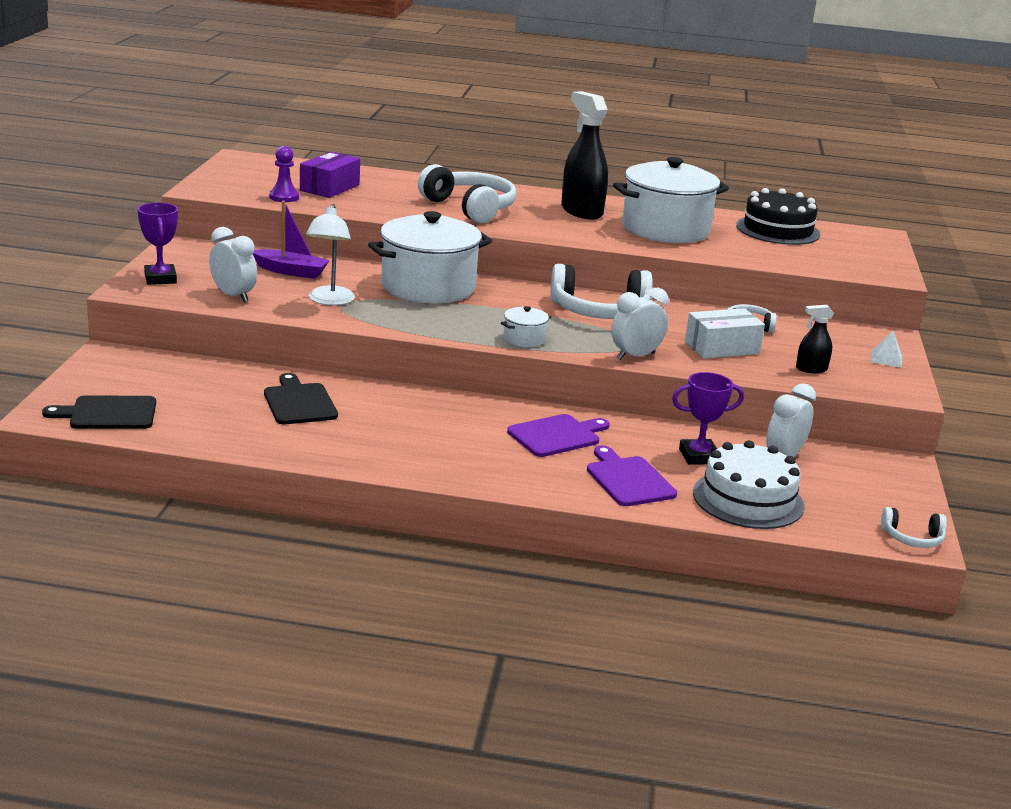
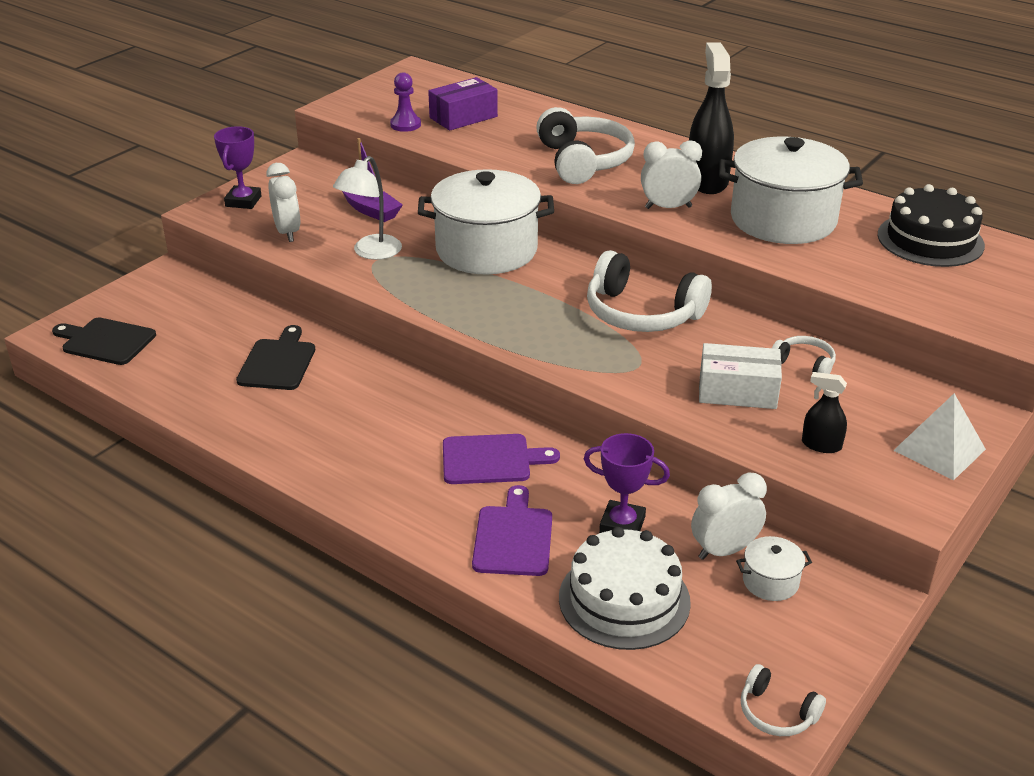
camera: 30 degrees right, 10 degrees up
white pot [501,306,551,347] -> white pot moved to [736,536,812,601]
white clock [611,288,669,360] -> white clock moved to [641,140,702,209]
white pyramid [871,330,902,368] -> white pyramid [893,393,986,480], size x1.72

